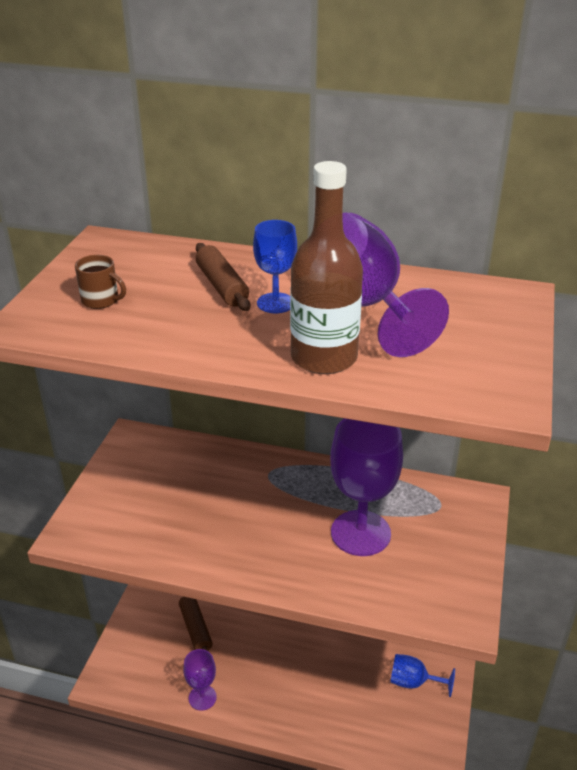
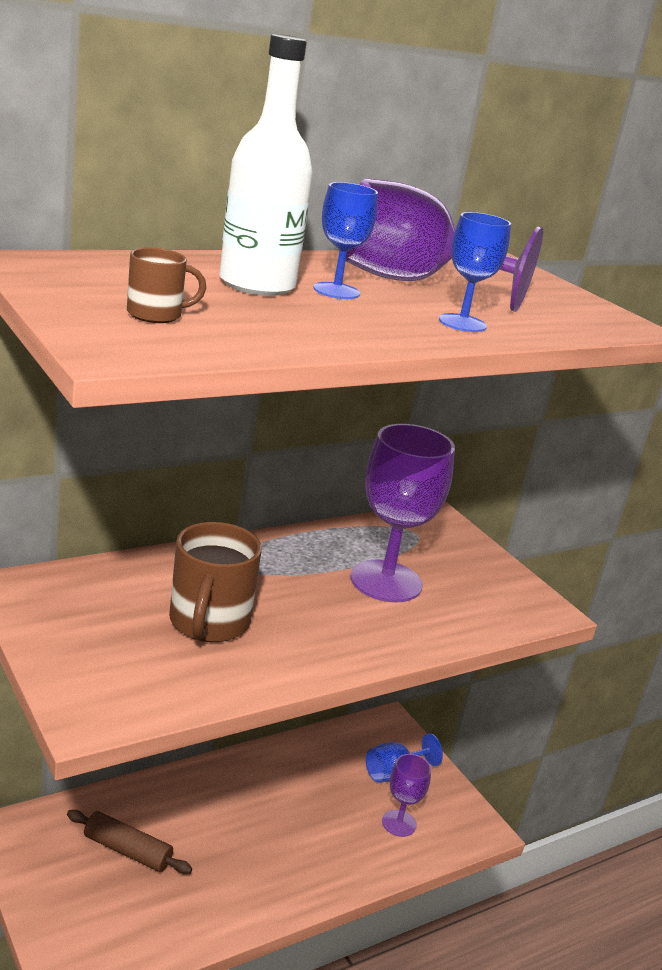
camera: 50 degrees left, 10 degrees down
purple goblet [183,649,217,711] -> purple goblet moved to [382,754,431,837]
brown rolling pin [196,243,250,311] -> white bottle [219,34,313,296]
brown bottle [290,161,363,374] -> blue goblet [439,212,511,332]
none -> brown mug [169,522,262,642]

